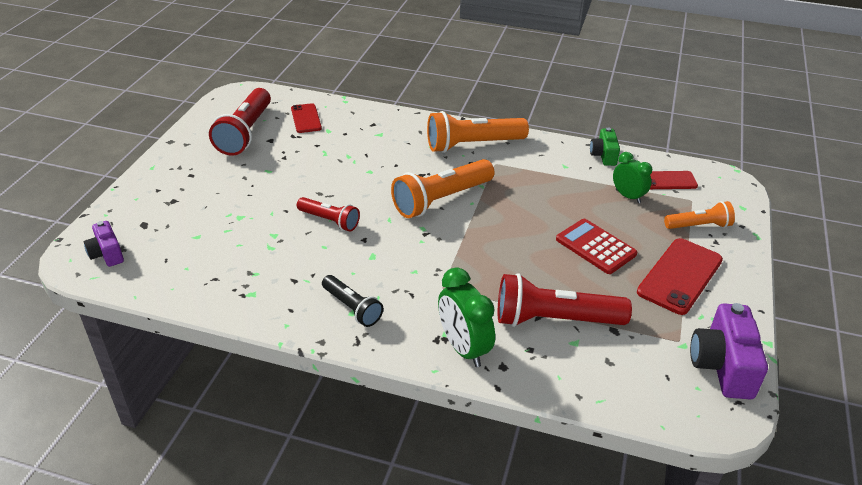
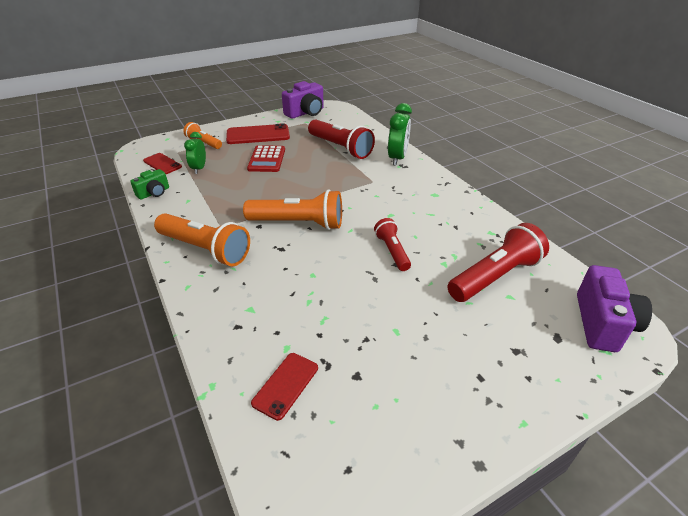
camera: 135 degrees left, 0 degrees up
purple camera [84,221,124,267] -> purple camera [577,265,652,352], size x1.70
red flashlight [209,88,271,156] -> red flashlight moved to [447,223,549,302]
black flashlight [322,275,383,327] -> none

